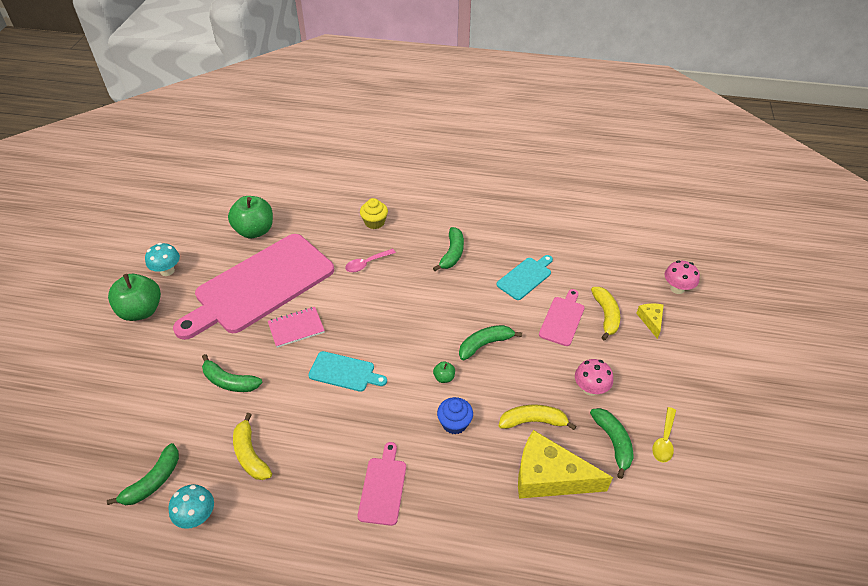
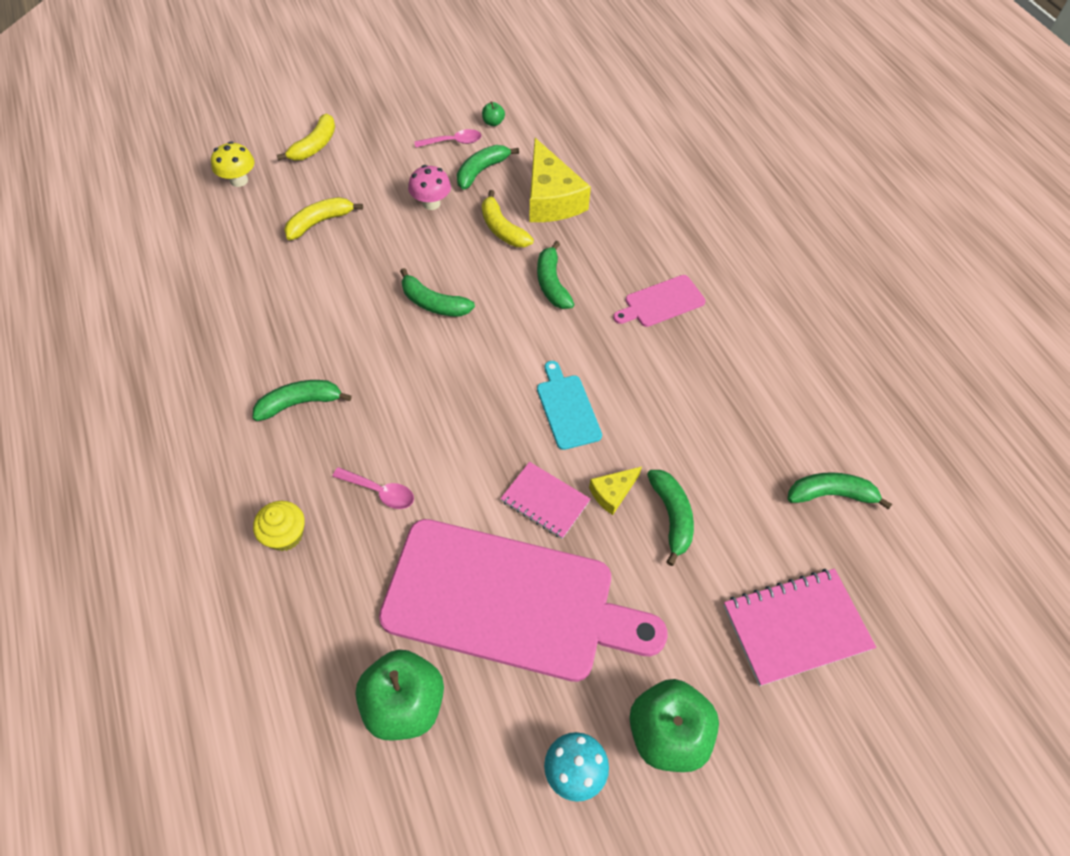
camera: 125 degrees left, 10 degrees up
turquoise mushroom [168,484,214,529] -> none
yellow banana [233,413,272,480] -> yellow banana moved to [277,114,335,161]
green apple [433,361,455,383] -> green apple moved to [482,101,505,126]
blue cupcake [437,397,473,435] -> green banana [537,241,575,309]
turquoise cutting board [496,255,553,300] -> none
pink cutting board [539,289,585,346] -> none
yellow cheese [636,303,664,339] -> yellow cheese moved to [589,467,642,515]
yellow spoon [652,407,676,463] -> pink spoon [414,129,481,148]
pink mushroom [665,260,700,294] -> yellow mushroom [211,141,255,187]
none -> pink notebook [723,569,876,686]

